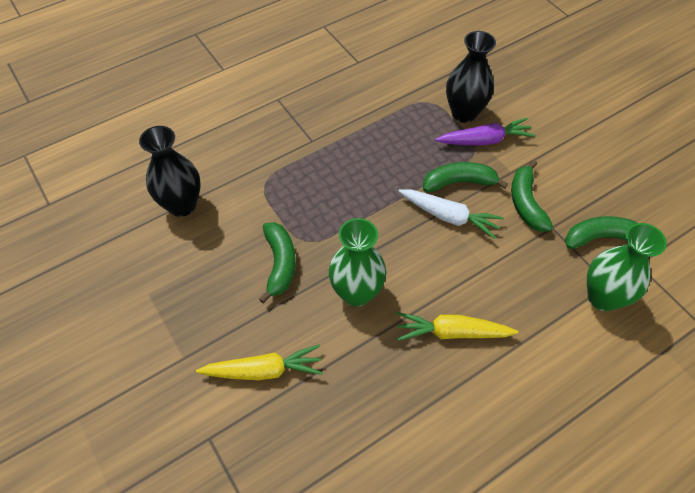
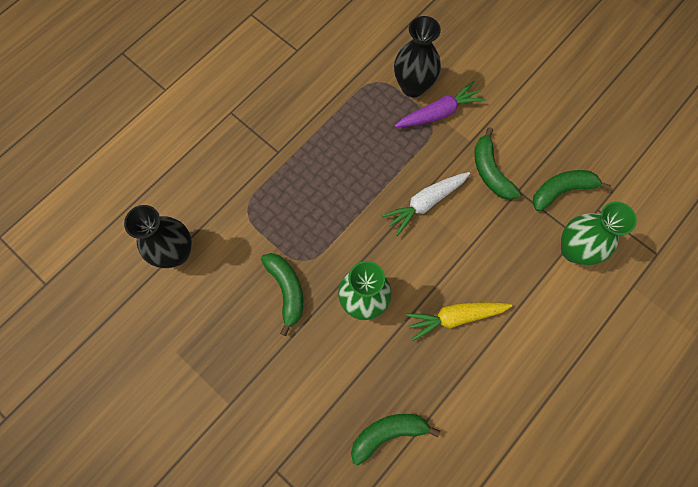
camera: 15 degrees left, 15 degrees up
yellow carrot [196,344,323,380] -> none
white carrot [398,189,504,239] -> white carrot turned 135 degrees clockwise [382,172,470,236]
green banana [423,162,508,192] -> green banana moved to [351,414,440,465]

